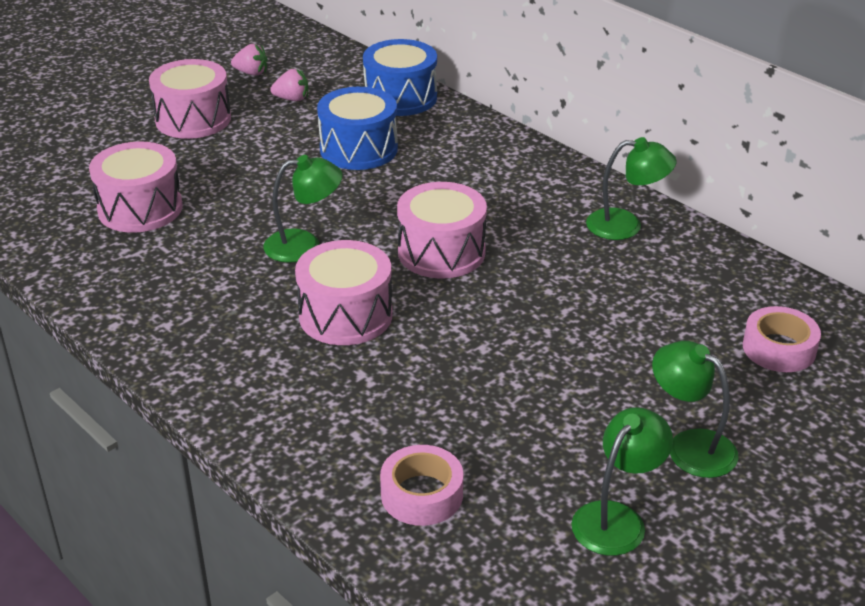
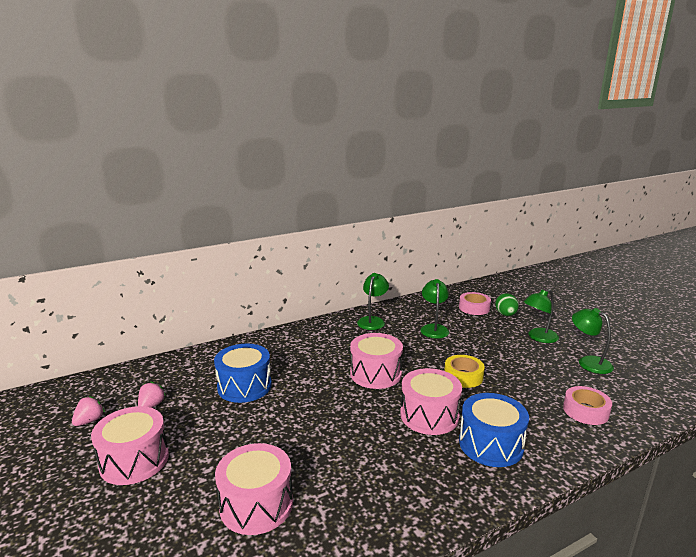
camera: 75 degrees left, 15 degrees down
green lamp [263,155,343,263] -> green lamp moved to [420,279,449,339]
blue drum [363,39,437,116] -> blue drum moved to [459,393,529,467]
none -> yellow tape [444,355,485,388]
none -> green egg [495,293,519,316]

